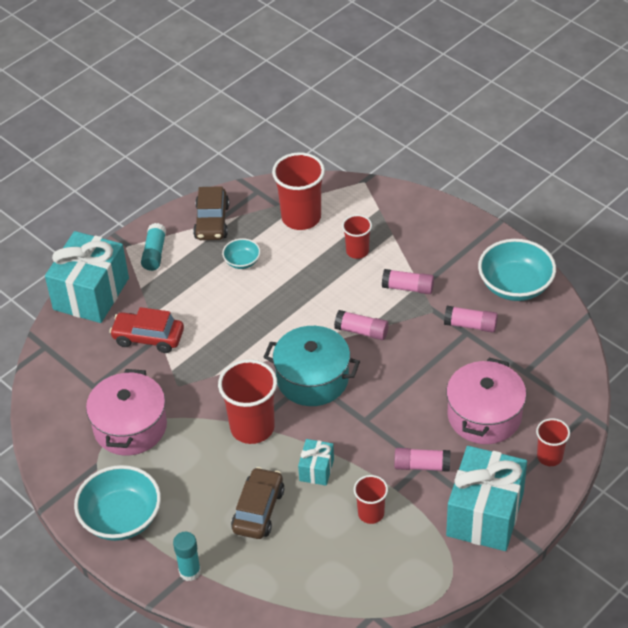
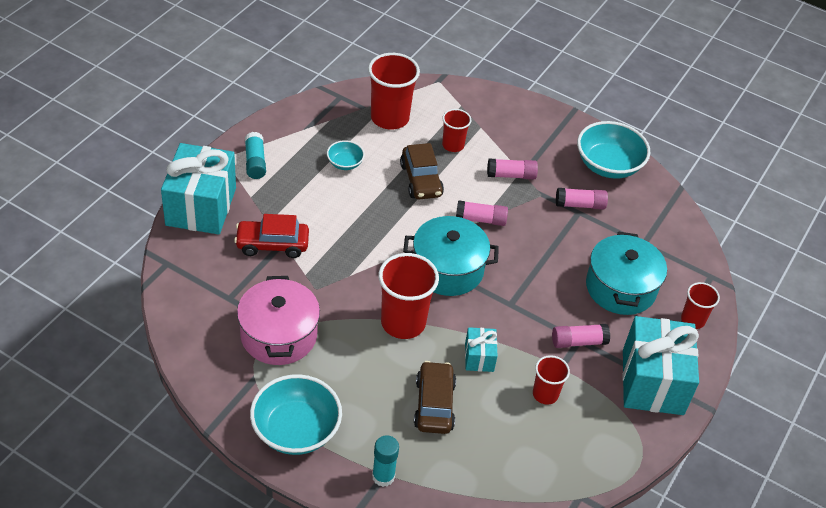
camera: 20 degrees left, 0 degrees up
brown car [193,186,229,240] -> brown car moved to [400,143,444,200]
pink pot [446,358,526,444] -> turquoise pot [586,232,667,315]

